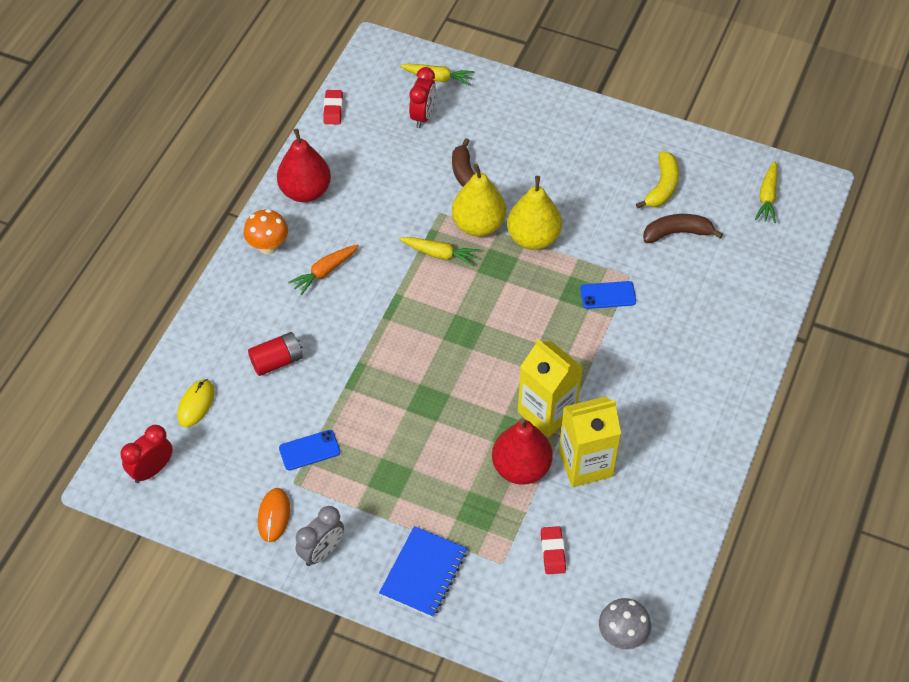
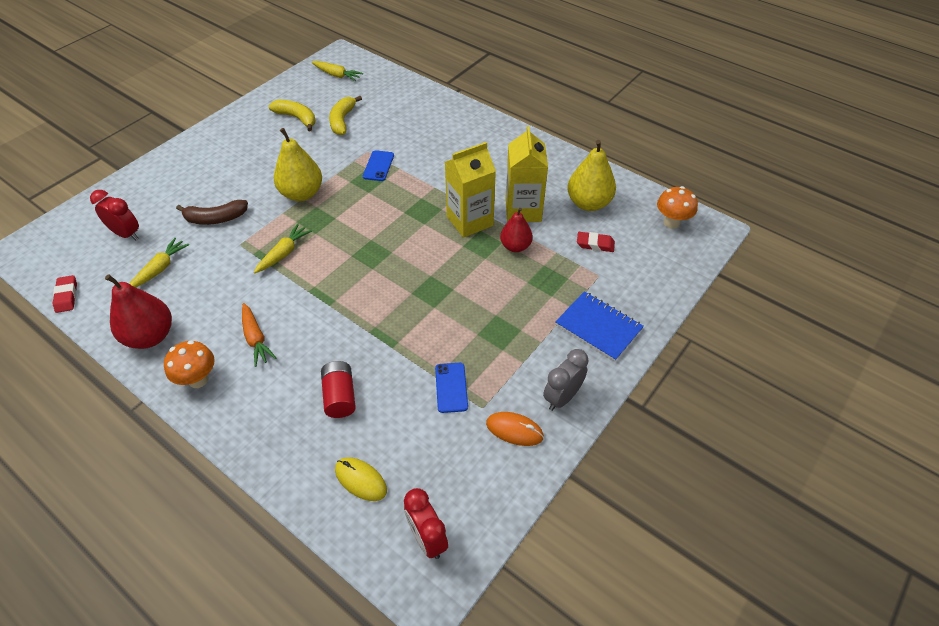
camera: 75 degrees left, 5 degrees down
grey clock [295,506,344,566] -> grey clock turned 105 degrees counterclockwise [543,349,588,411]
red eraser [323,90,343,124] -> red eraser turned 60 degrees clockwise [53,275,77,313]
yellow carrot [400,63,474,86] -> yellow carrot moved to [129,238,189,288]
yellow pear [452,164,506,236] -> yellow pear moved to [567,140,616,211]
red pear [492,418,552,485] -> red pear [500,208,533,252], size x0.64
grey mushroom [599,598,651,649] -> orange mushroom [657,186,698,229]
brown banana [643,214,723,243] -> yellow banana [329,96,362,135]

